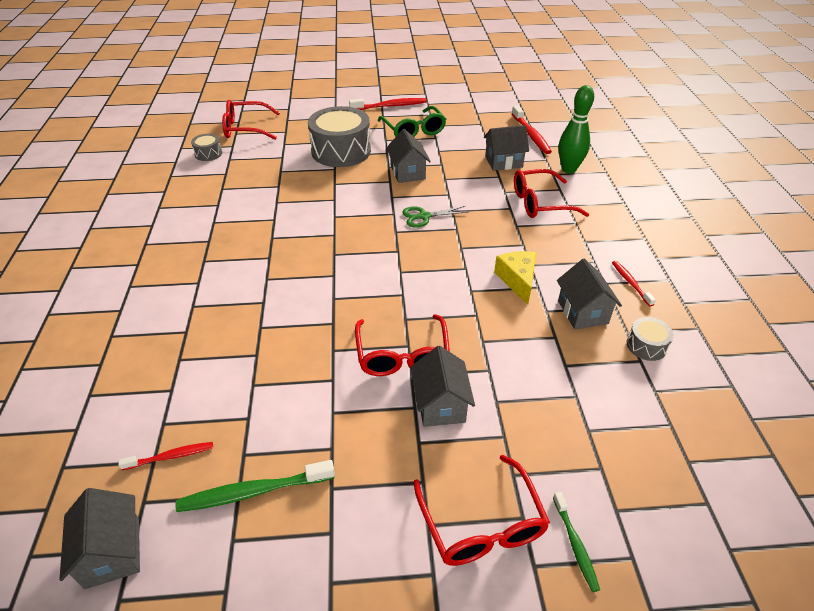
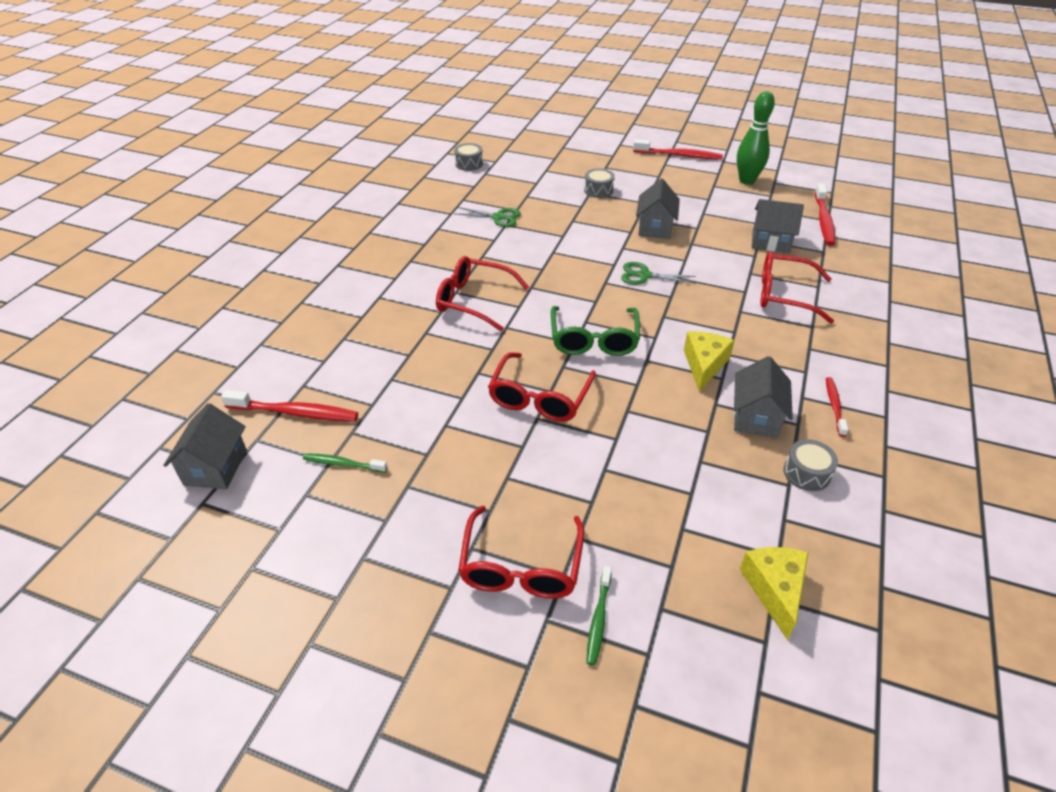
camera: 25 degrees right, 0 degrees up
red toothbrush [118,442,213,470] -> red toothbrush [221,390,358,422], size x1.68
green toothbrush [175,460,335,512] -> green toothbrush [303,453,387,473], size x0.59
red glasses [222,100,280,140] -> red glasses moved to [436,256,529,332]
grey drum [308,106,371,167] -> grey drum [584,168,615,198], size x0.45
green glasses [378,106,446,137] -> green glasses moved to [551,306,640,356]
grey house [411,346,475,427] -> none
green bowling pin [558,85,594,173] -> green bowling pin moved to [737,91,775,185]
none -> green scissors [456,207,521,227]
none -> yellow cheese [740,547,809,640]

